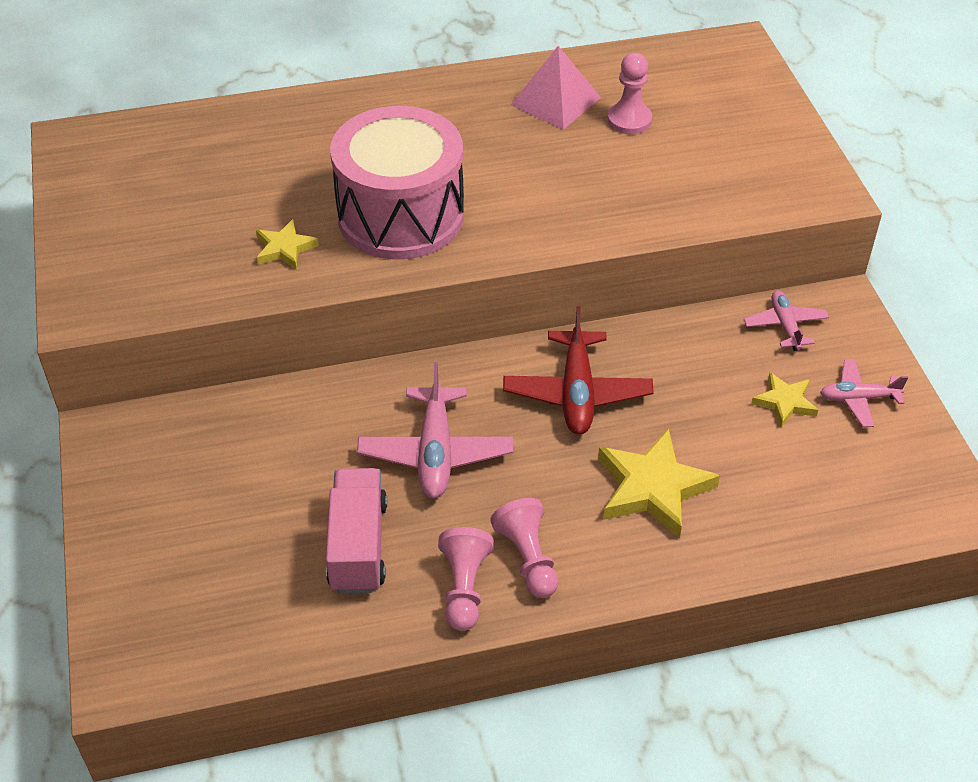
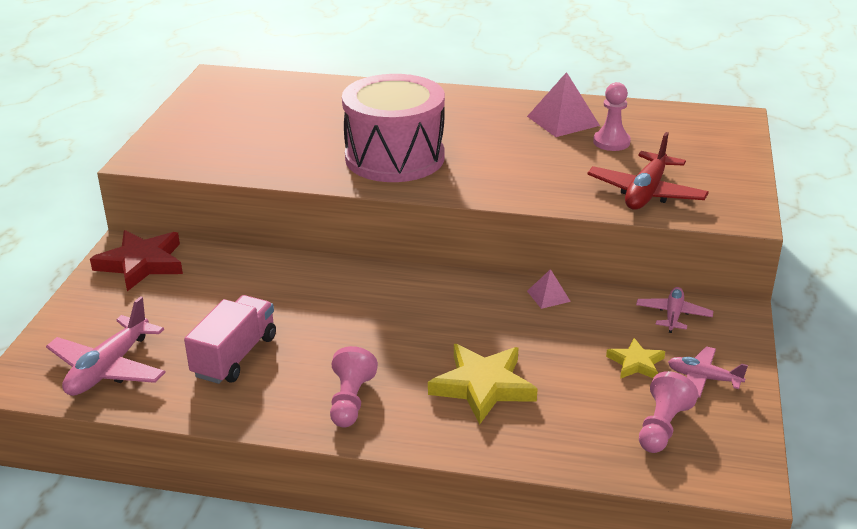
camera: 25 degrees right, 15 degrees down
yellow star [256,220,319,270] -> none
pink plane [357,362,513,498] -> pink plane moved to [46,296,166,396]
pink pawn [438,527,494,631] -> pink pawn moved to [639,371,698,453]
red plane [503,306,654,435] -> red plane moved to [587,132,709,210]
none -> red star [90,230,183,291]
none -> pink pyramid [527,269,571,309]

